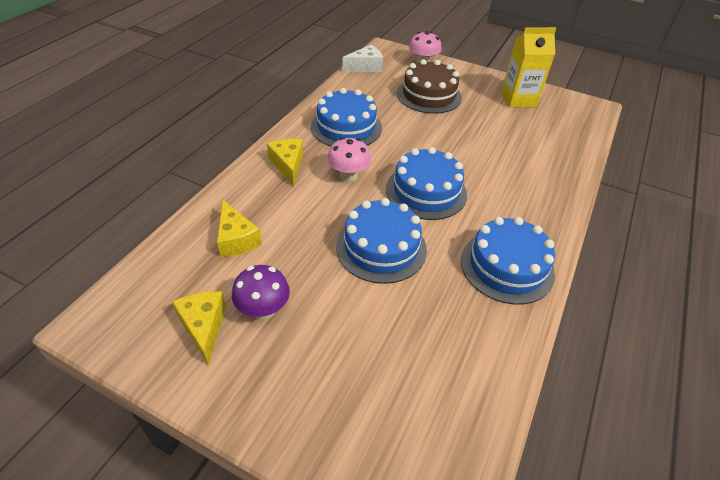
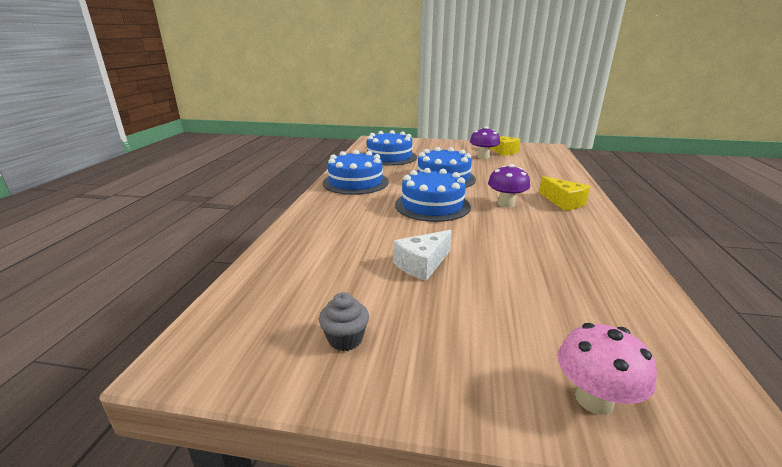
camera: 165 degrees right, 20 degrees down
yellow cheese [217,200,262,257] -> none
blue cake [311,88,382,146] -> blue cake moved to [365,130,417,166]
pink mushroom [327,137,371,182] -> purple mushroom [488,164,530,208]
white cheese [342,45,383,72] -> white cheese moved to [394,230,452,281]
brown cake [397,59,462,114] -> none
yellow carton [501,27,556,108] -> grey cupcake [319,292,369,351]

